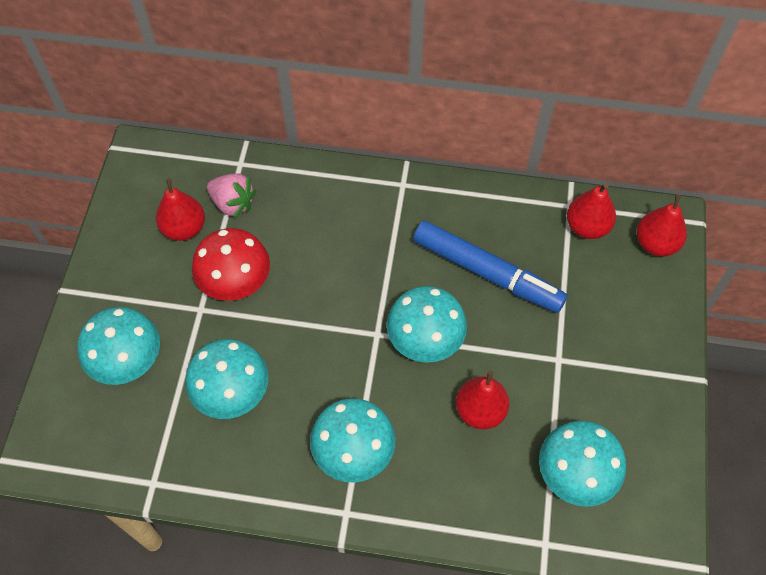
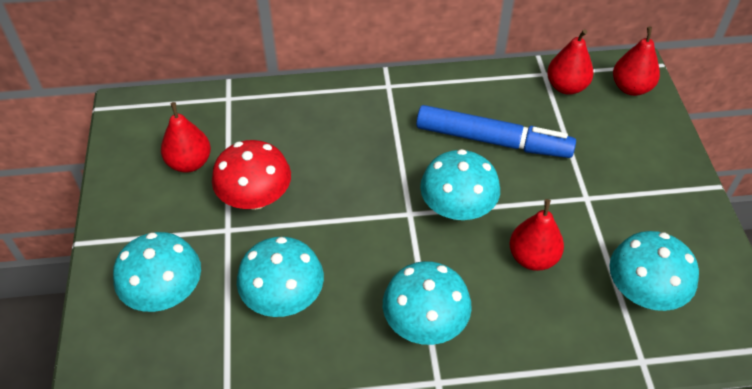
camera: 15 degrees left, 10 degrees down
pink strawberry [207,174,256,218] -> none

